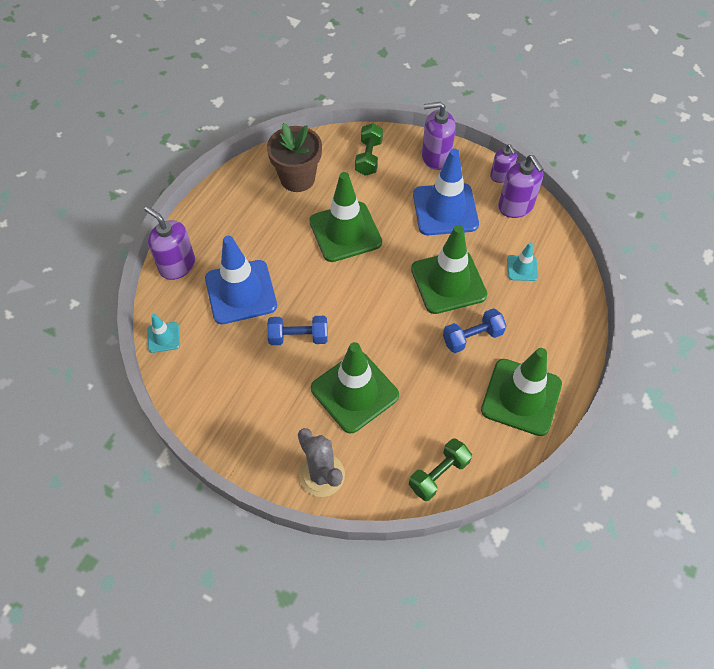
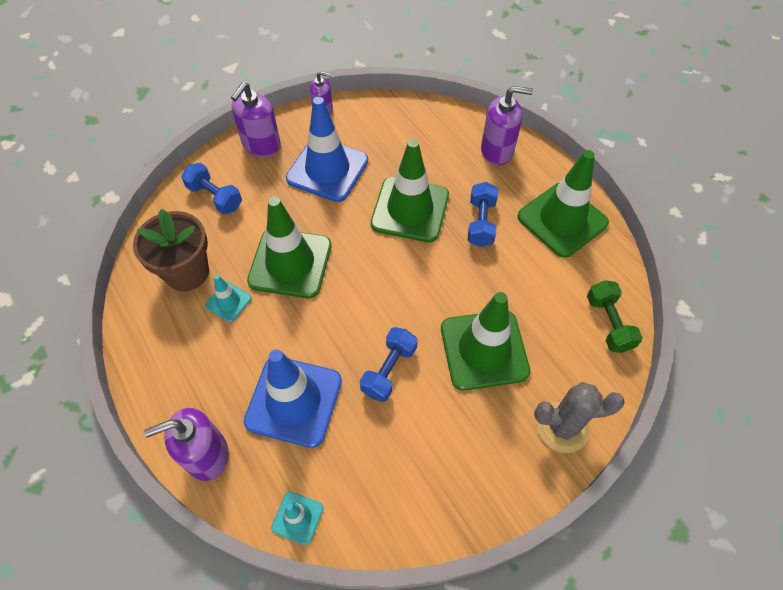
camera: 60 degrees left, 0 degrees up
green dumbbell [355,123,383,176] -> blue dumbbell [181,163,242,215]
purple soap dispenser [498,155,544,218] -> purple soap dispenser moved to [481,86,533,165]
turquoise traffic cone [507,242,538,281] -> turquoise traffic cone moved to [205,275,252,322]

